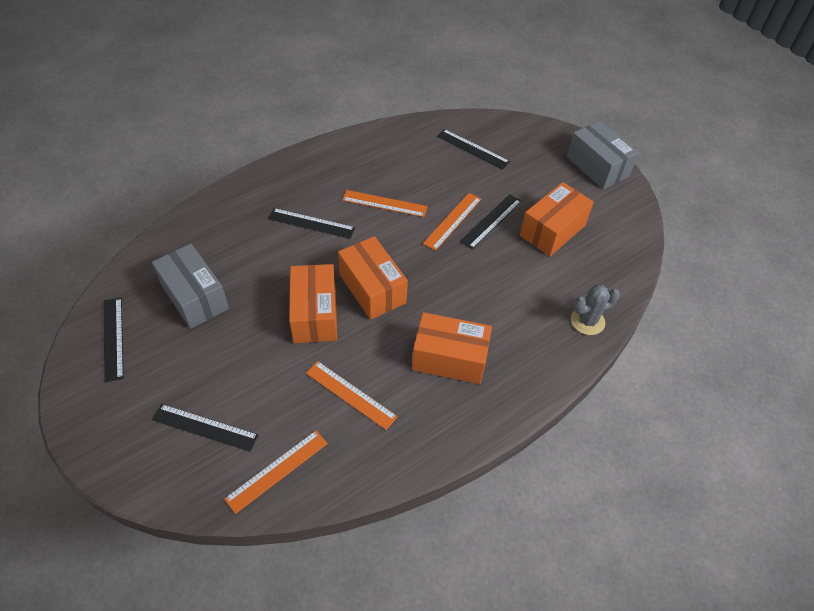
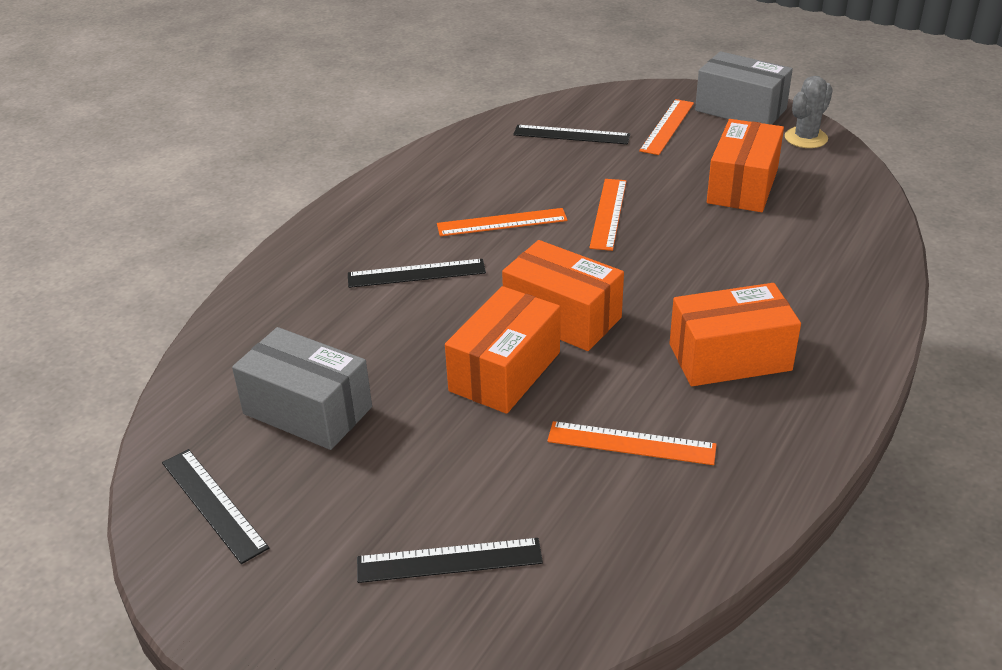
camera: 20 degrees left, 15 degrees down
orange ruler [224,431,328,514] -> orange ruler moved to [639,99,694,155]
orange box [289,264,337,343] -> orange box turned 60 degrees clockwise [445,286,560,414]
black ruler [460,194,522,249] -> none
grey cactus [571,285,620,335] -> grey cactus moved to [785,76,833,148]

